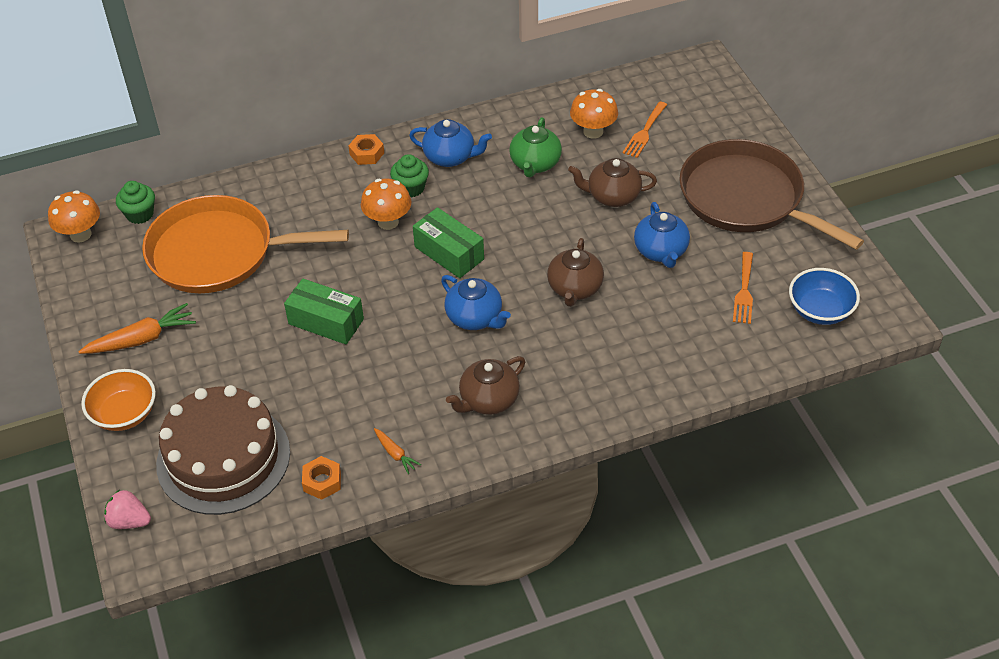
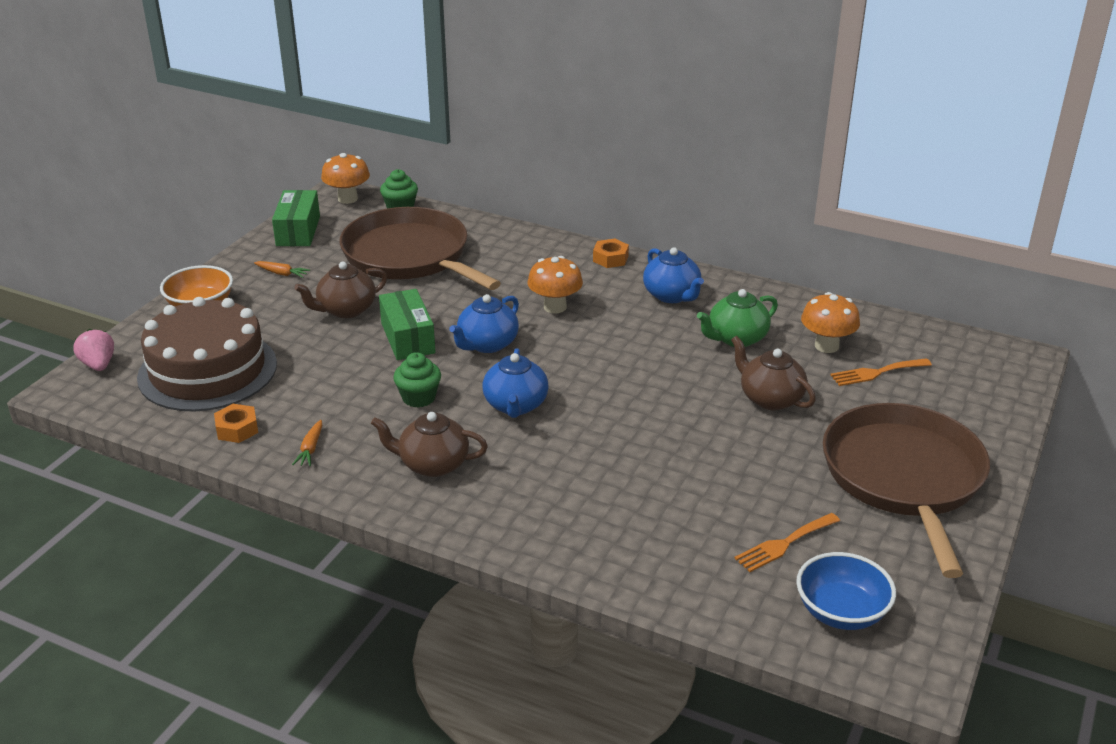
camera: 45 degrees right, 15 degrees down
orange carrot [78,303,196,354] -> orange carrot [254,261,310,278], size x0.53
orange pan [142,195,349,293] -> brown pan [340,207,501,290]
green cupcake [390,154,429,198] -> green cupcake moved to [393,352,441,408]
green box [413,207,484,278] -> green box moved to [272,190,320,246]
brown teapot [547,238,604,307] -> brown teapot moved to [294,261,387,318]
blue teapot [634,202,690,268] -> blue teapot moved to [449,294,519,353]

